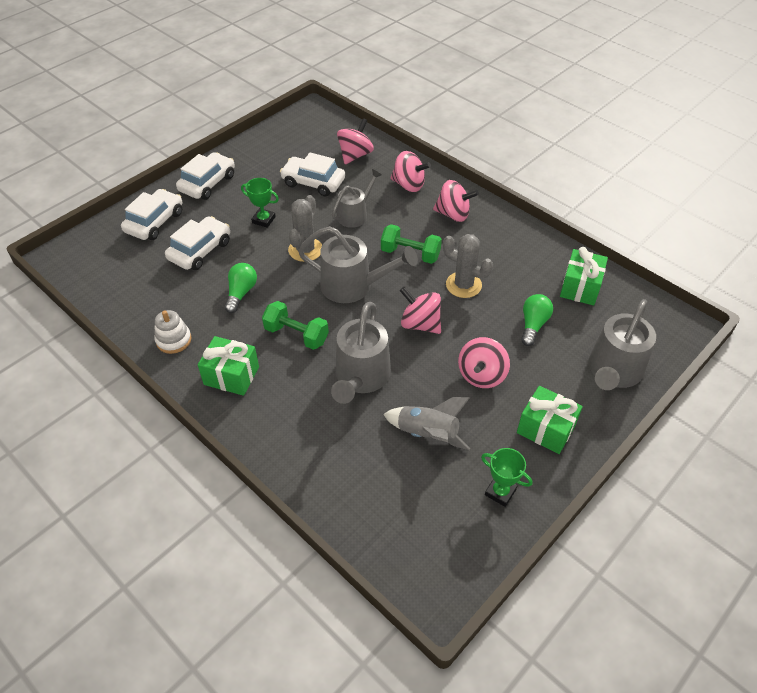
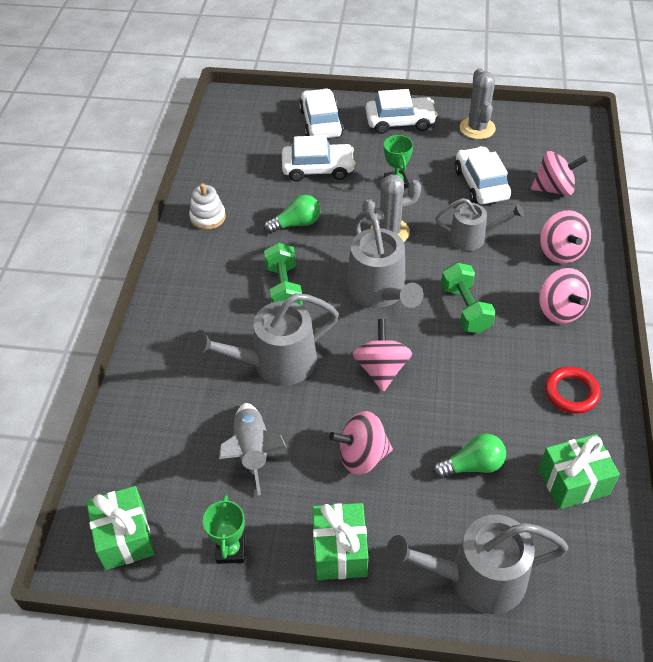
camera: 55 degrees right, 0 degrees up
white car [121,189,182,240] -> white car turned 90 degrees counterclockwise [299,88,344,138]
green gift [198,336,259,396] -> green gift moved to [86,486,154,570]
grey cactus [443,234,493,298] -> grey cactus moved to [460,68,496,139]
none -> red ring [545,367,601,414]

